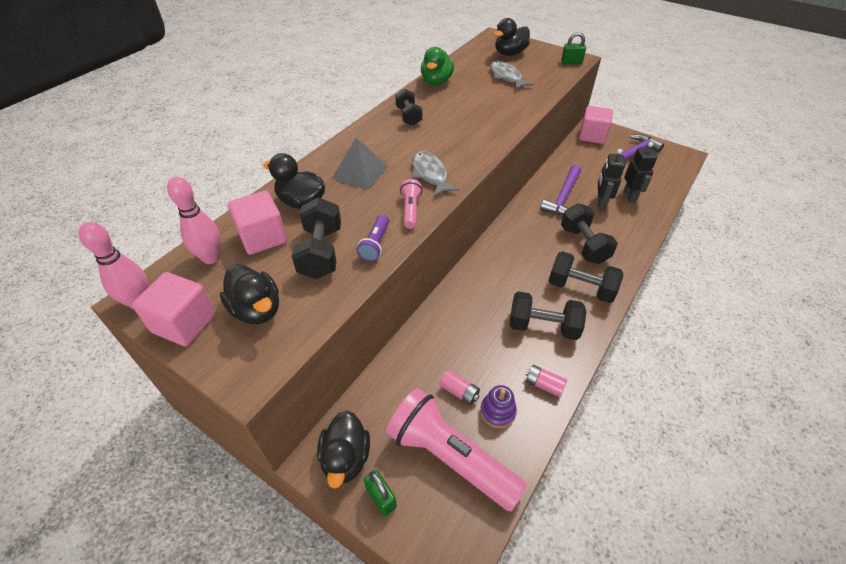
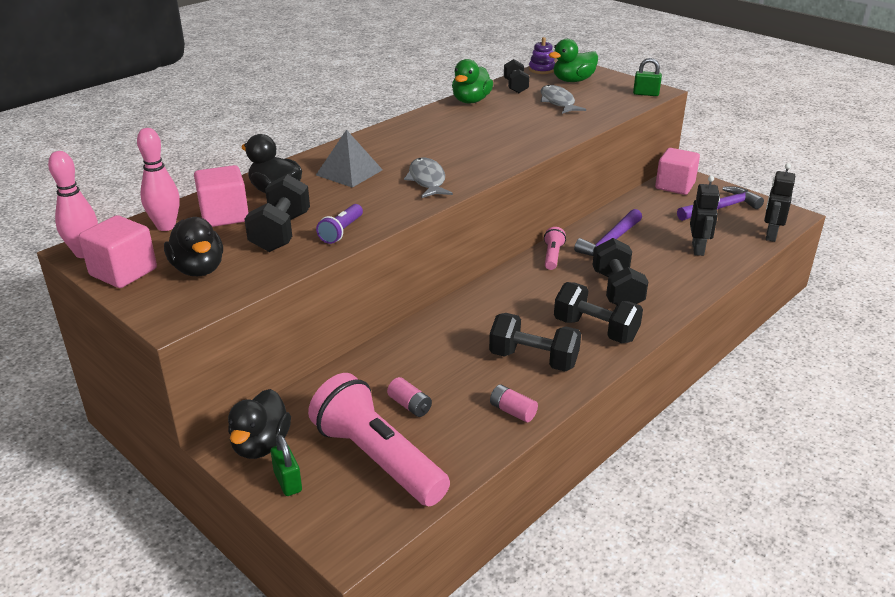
camera: 10 degrees right, 15 degrees down
black dumbbell [395,89,422,126] -> black dumbbell moved to [504,59,529,93]
pink flashlight [400,179,422,229] -> pink flashlight moved to [544,227,566,270]
purple stacking toy [480,385,517,428] -> purple stacking toy moved to [529,37,555,74]
black duck [494,18,530,56] -> green duck [549,39,598,82]
black robot [598,149,625,210] -> black robot moved to [764,163,795,242]

